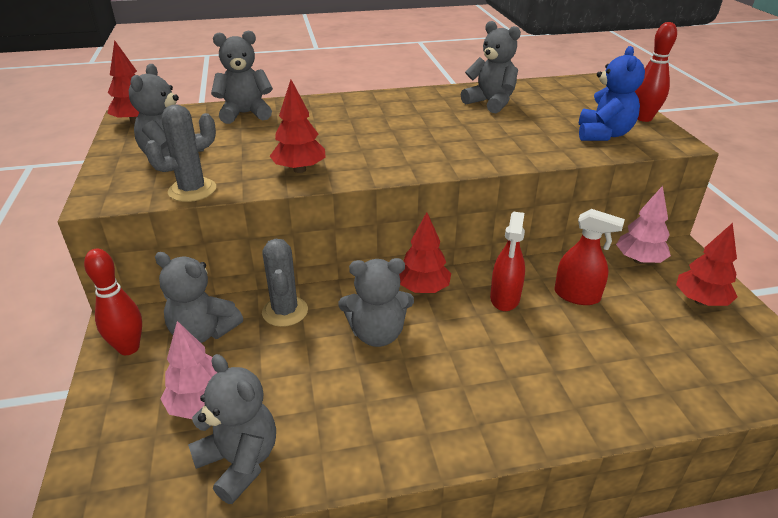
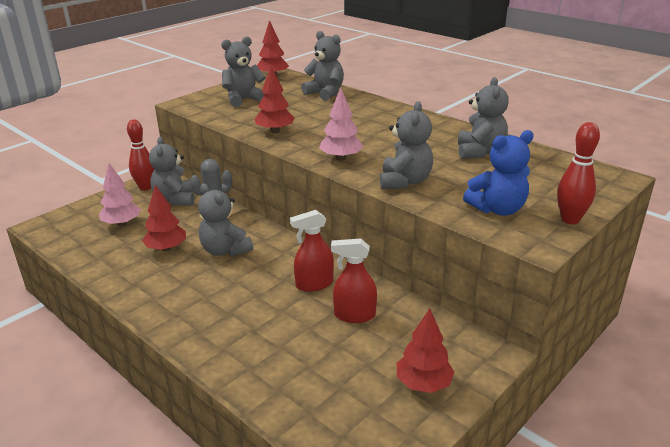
camera: 55 degrees right, 5 degrees down
grey cactus [145,104,216,202] -> none
grey teddy bear [188,354,276,504] -> grey teddy bear moved to [380,101,433,189]
red tree [399,212,451,293] -> red tree moved to [142,185,186,251]
red spray bottle [554,209,625,305] -> red spray bottle turned 105 degrees clockwise [331,239,377,323]
pink tree [616,186,671,264] -> pink tree moved to [319,87,363,161]

